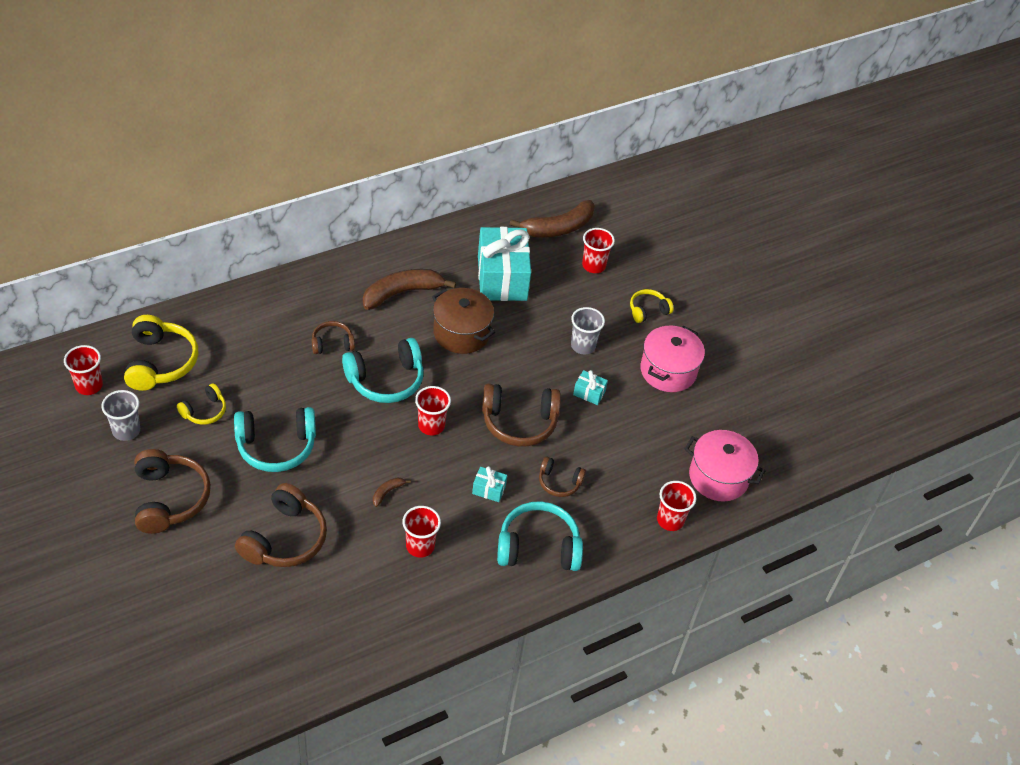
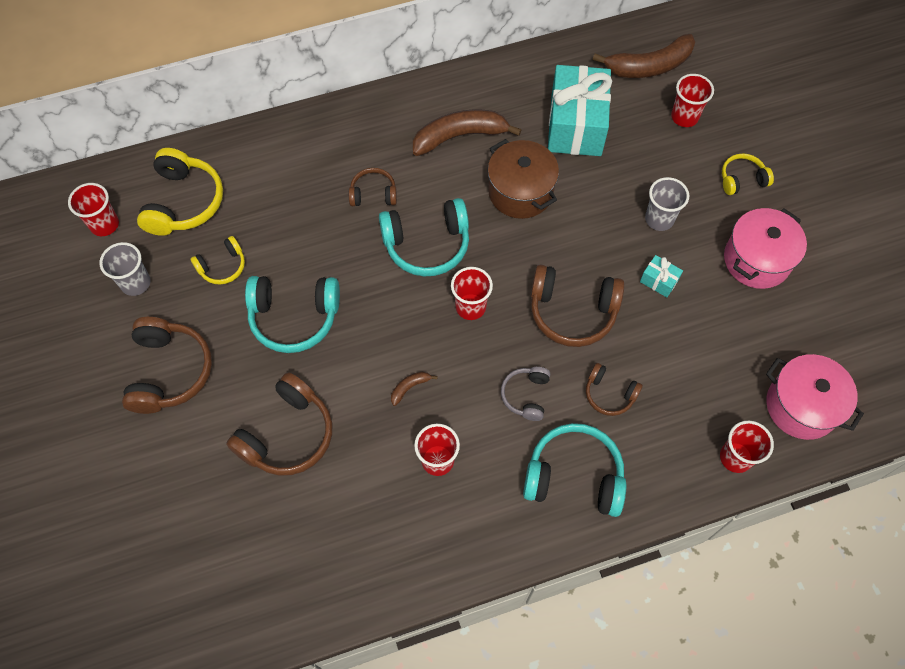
camera: 15 degrees right, 15 degrees up
turquoise gift [472,466,507,502] -> grey headphones [501,367,550,421]

